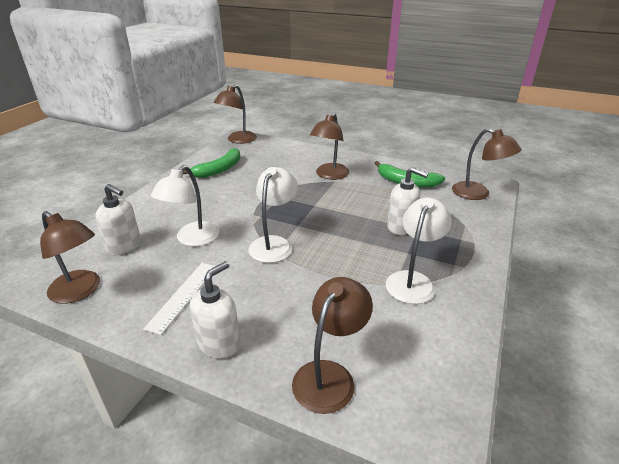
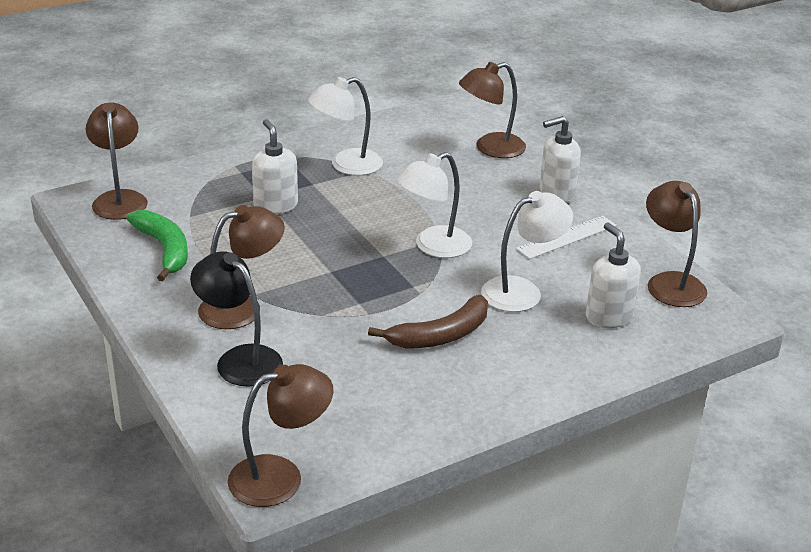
camera: 145 degrees left, 0 degrees up
green banana [183,148,240,178] -> none
none -> black lamp [190,251,283,387]
none -> brown banana [368,295,488,349]

